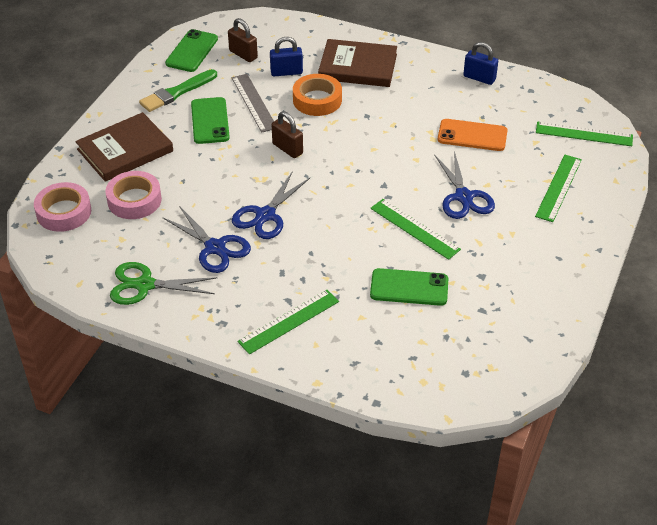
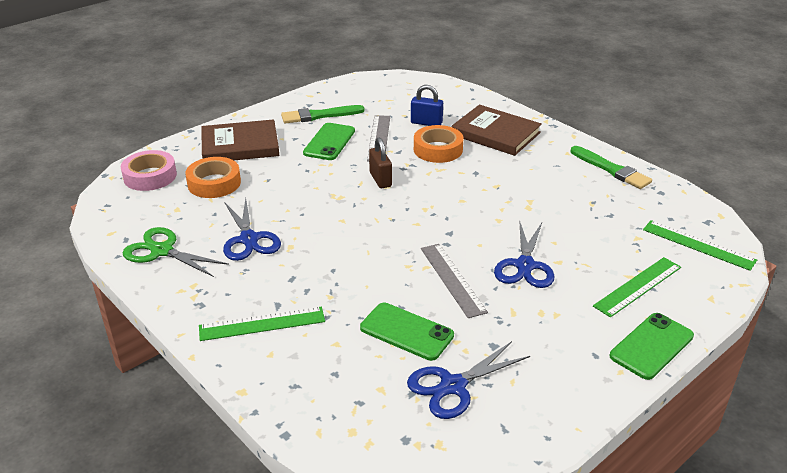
camera: 25 degrees right, 10 degrees down
pink tape [105,171,162,219] -> orange tape [185,157,241,198]
green phone [165,29,218,72] -> green phone moved to [610,313,694,380]
brown padlock [228,18,258,62] -> none
blue scissors [232,172,310,239] -> blue scissors moved to [407,341,530,419]
green ruler [370,199,461,260] -> grey ruler [421,244,488,318]
orange phone [438,119,508,151] -> none
blue padlock [463,42,498,85] -> green brush [571,146,652,189]

